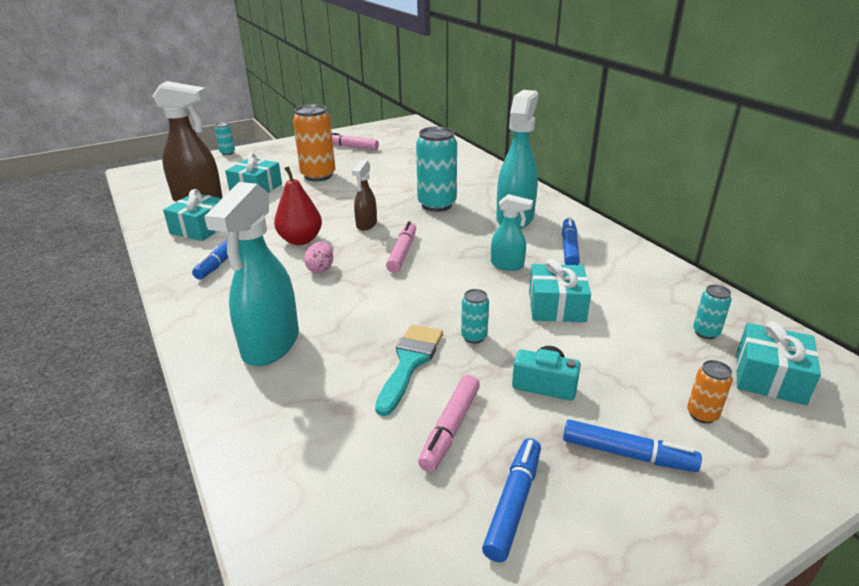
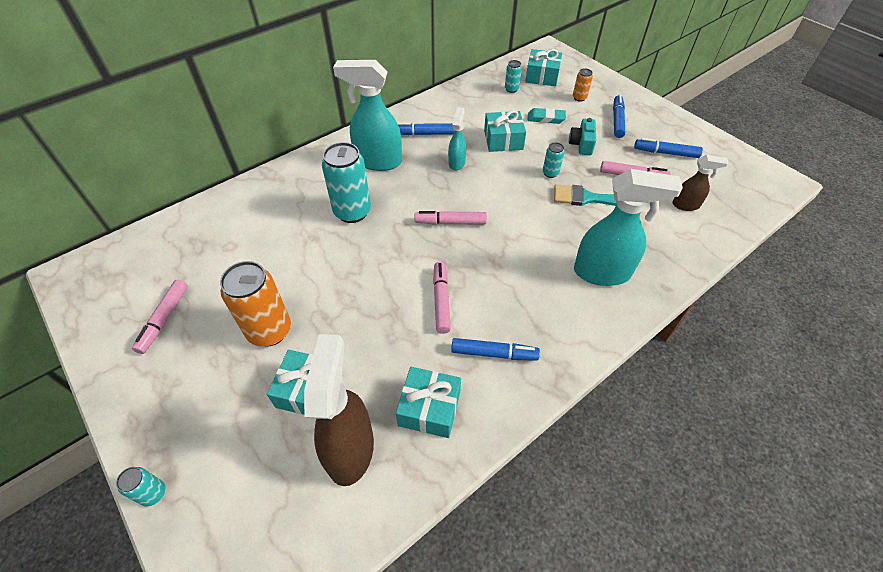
camera: 100 degrees left, 20 degrees up
red pear [274,166,322,245] -> pink marker [433,262,451,334]
pink egg [304,242,333,273] -> none
brown spray bottle [352,160,377,230] -> brown spray bottle moved to [673,155,729,211]
none -> turquoise eraser [528,108,566,124]

